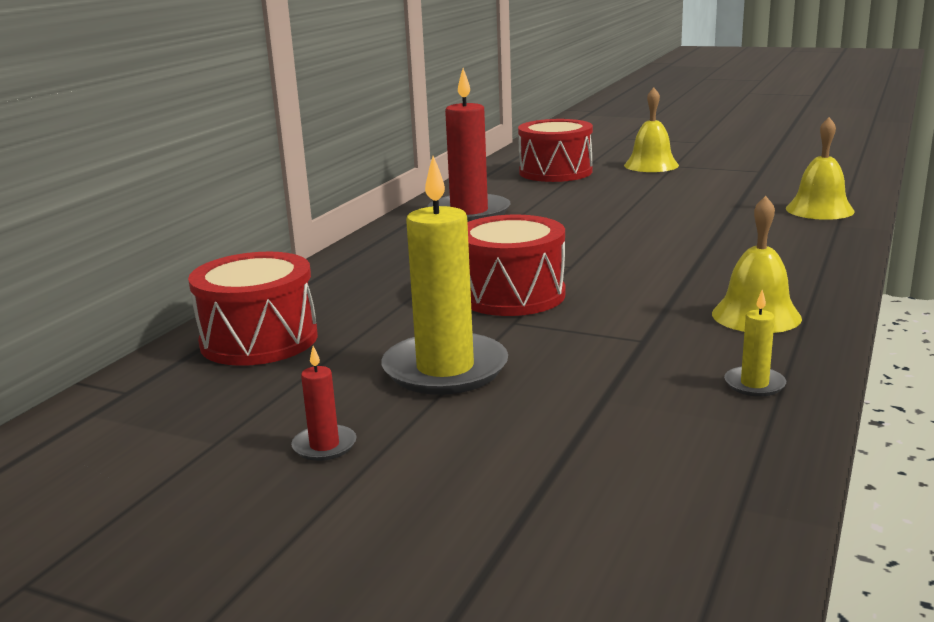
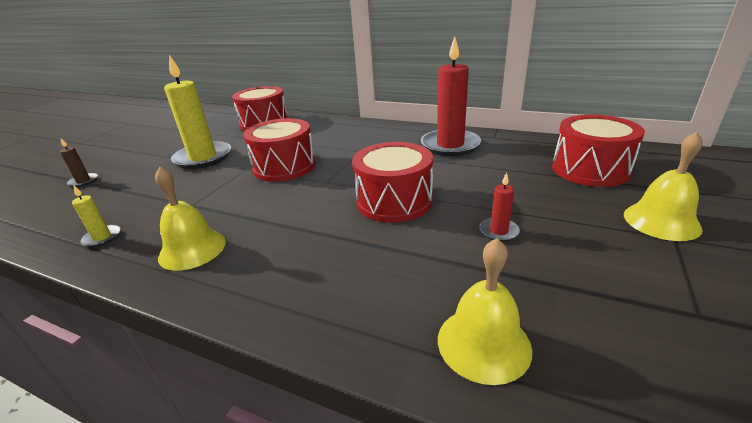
camera: 90 degrees right, 10 degrees up
red candle [291,346,357,461] -> red candle moved to [480,172,520,242]
none -> brown candle [60,138,98,187]
none -> red drum [352,142,433,223]

